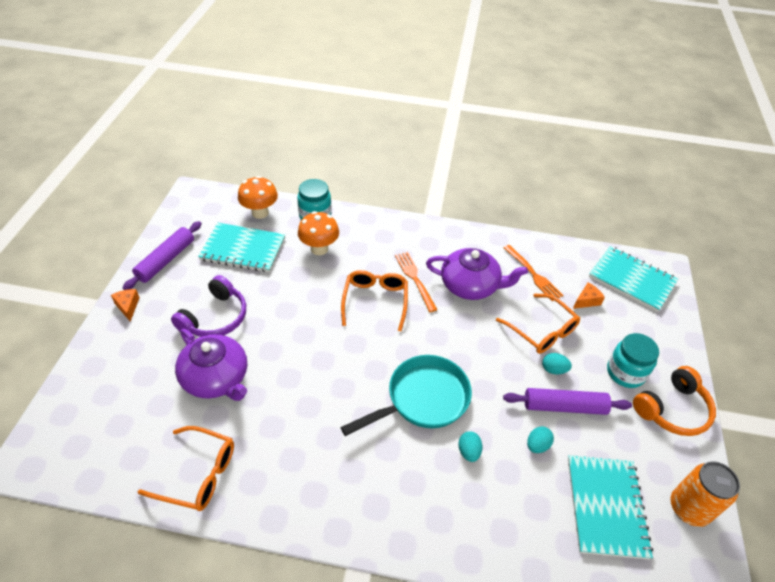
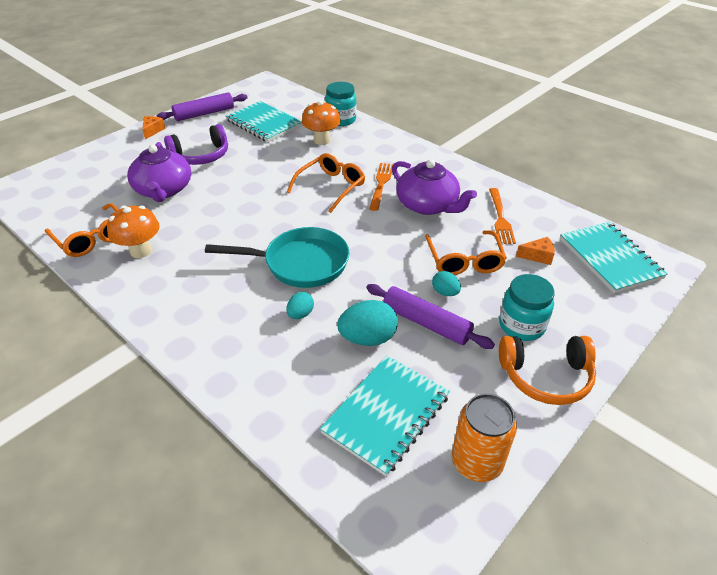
camera: 35 degrees right, 5 degrees down
orange mushroom [238,176,278,219] -> orange mushroom moved to [107,205,160,258]
turquoise egg [527,426,554,453] -> turquoise egg [337,300,398,346], size x1.76

